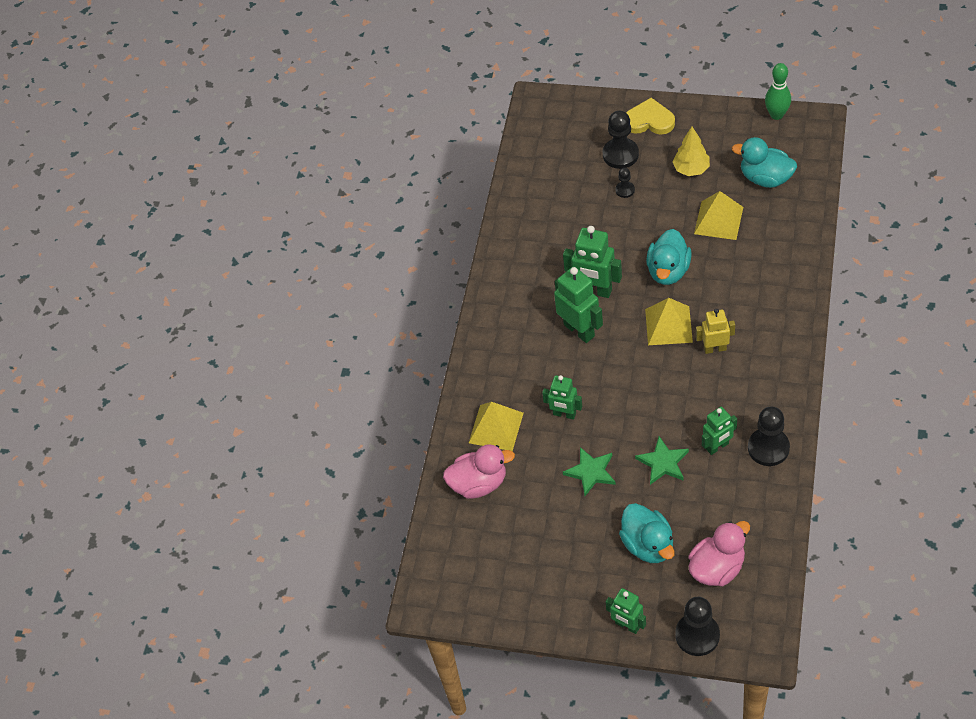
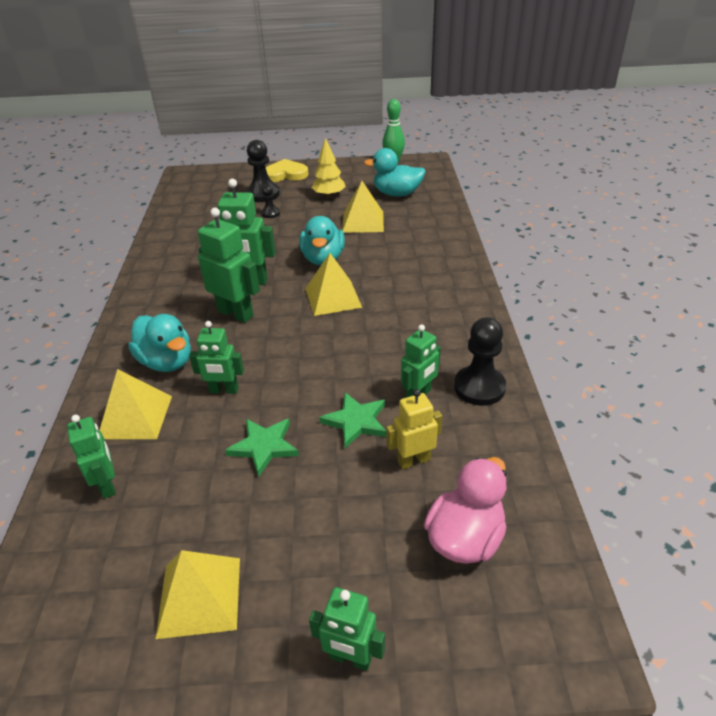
camera: 20 degrees left, 15 degrees down
pink duck [443,444,515,499] -> green robot [67,415,115,499]
turquoise duck [619,503,675,563] -> turquoise duck moved to [128,314,191,372]
black pawn [675,597,720,656] -> none
yellow robot [696,309,735,354] -> yellow robot moved to [386,389,442,470]
none -> yellow pyramid [156,550,240,639]

